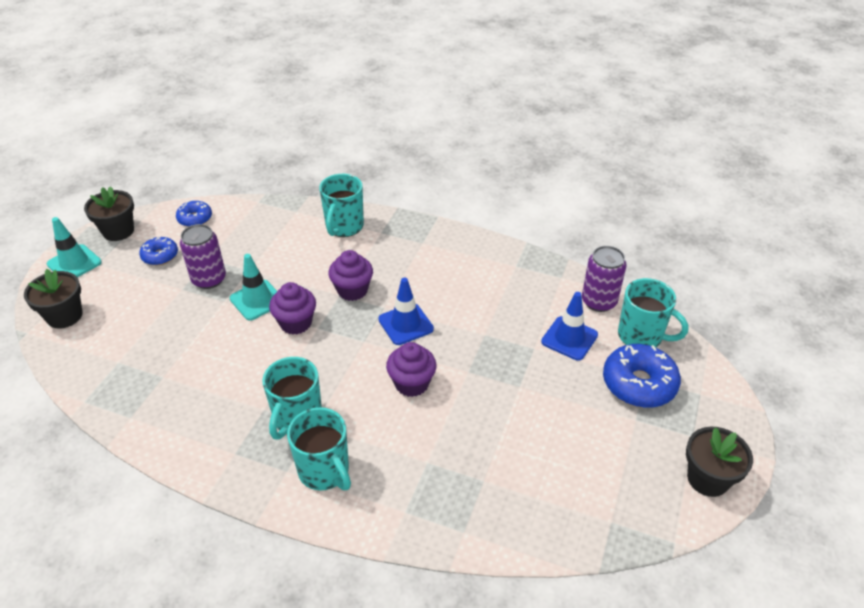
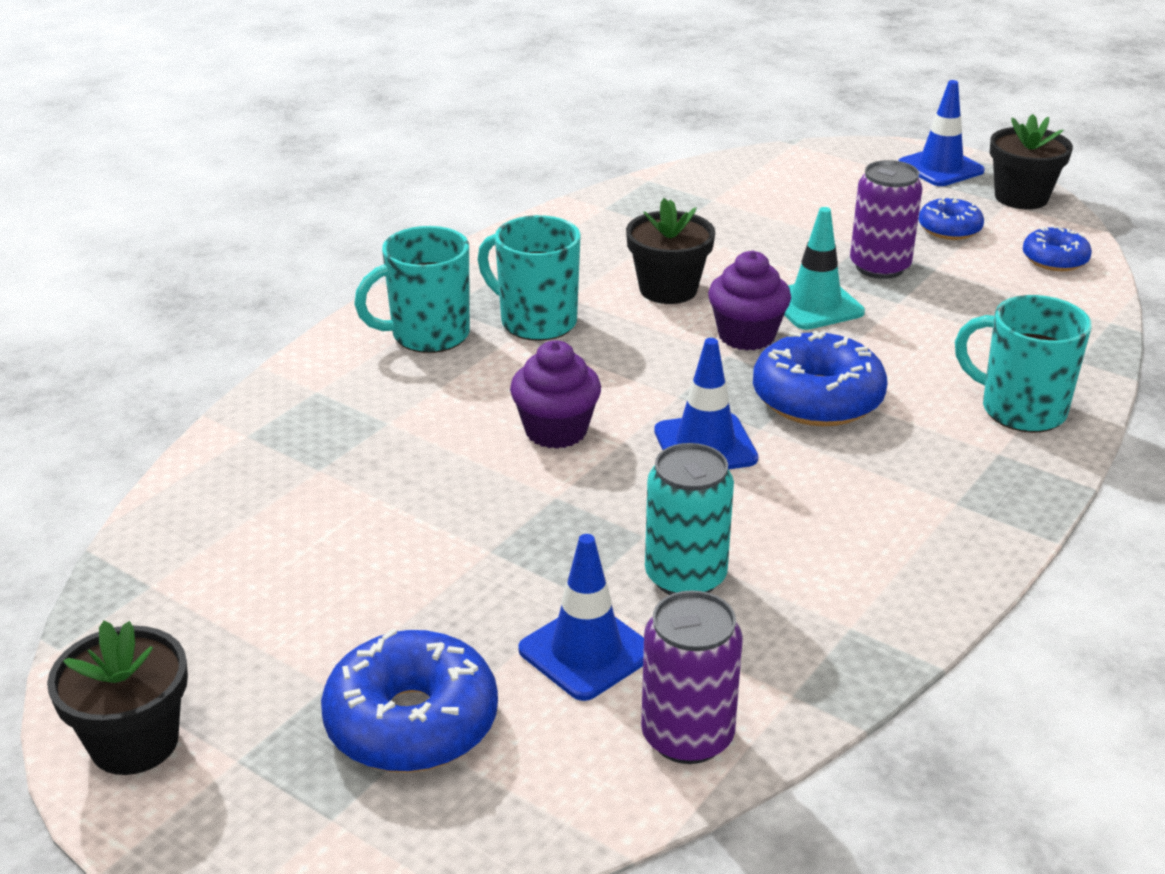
camera: 105 degrees right, 10 degrees down
black flower pot [24,269,82,329] -> black flower pot moved to [626,198,715,304]
turquoise traffic cone [47,217,102,277] -> blue traffic cone [898,80,985,186]
purple cupcake [328,250,373,301] -> blue donut [753,331,887,426]
turquoise mug [618,278,689,348] -> none
none -> turquoise can [645,443,734,595]

